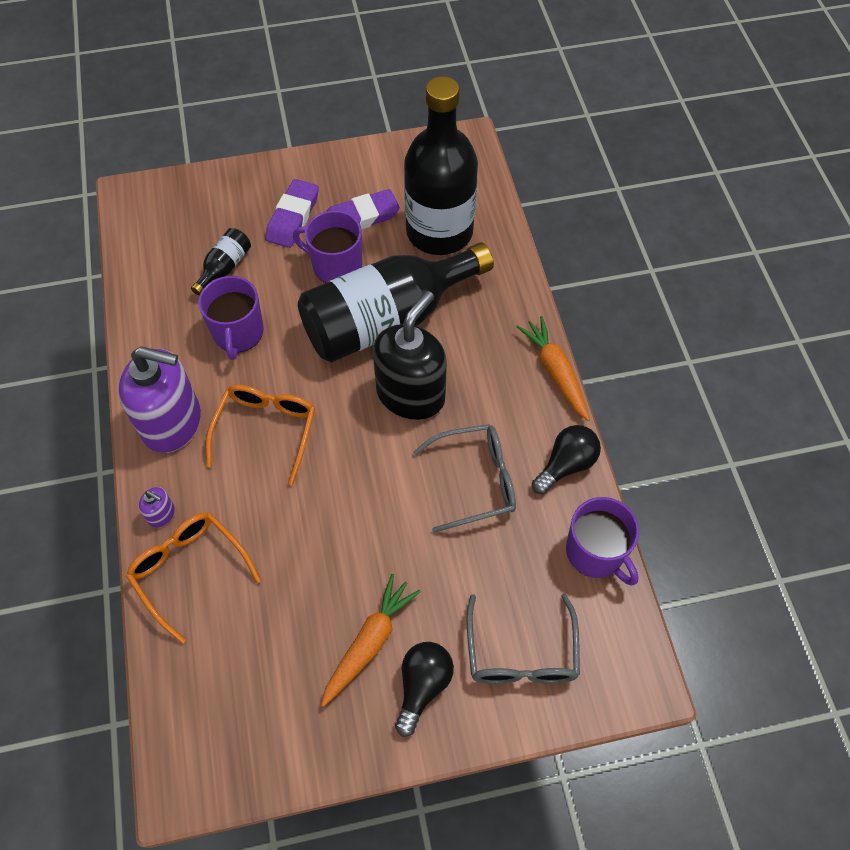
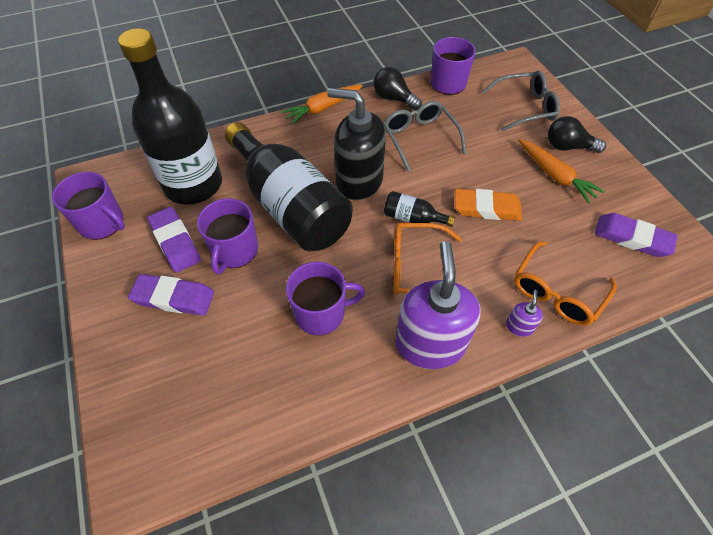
camera: 100 degrees left, 5 degrees down
black bottle [191,228,251,295] -> black bottle moved to [384,191,455,227]
orange carrot [321,574,421,707] -> orange carrot turned 150 degrees counterclockwise [518,139,605,204]
none -> purple mug [52,172,125,240]
none -> orange eraser [455,189,522,221]
none -> purple eraser [595,213,678,257]

